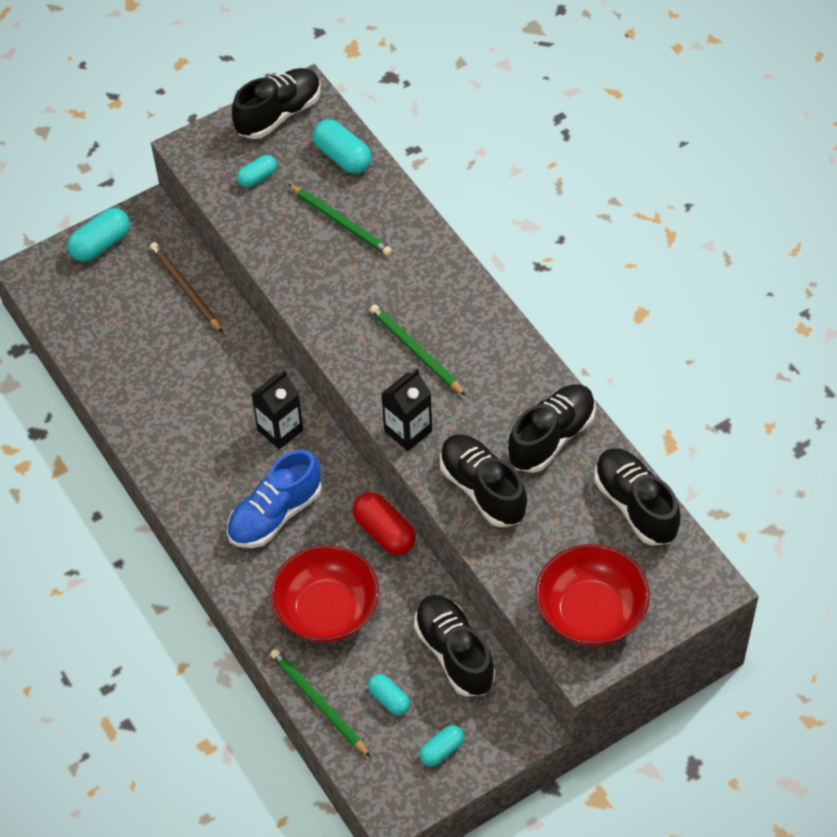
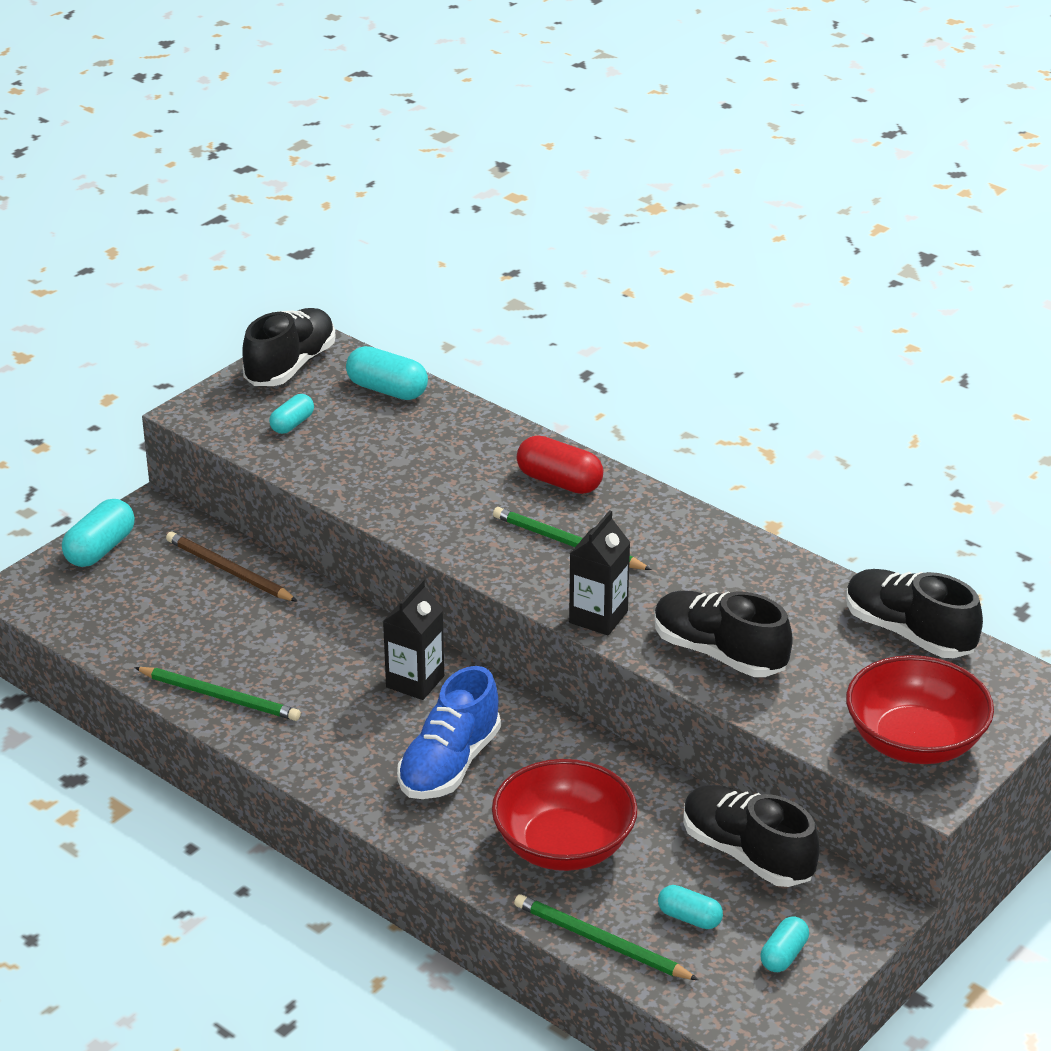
camera: 20 degrees left, 20 degrees down
green pencil [288,184,392,256] -> green pencil moved to [134,667,301,721]
red capsule [352,492,416,555] -> red capsule moved to [517,435,603,494]
black shoe [508,384,596,473] -> none

